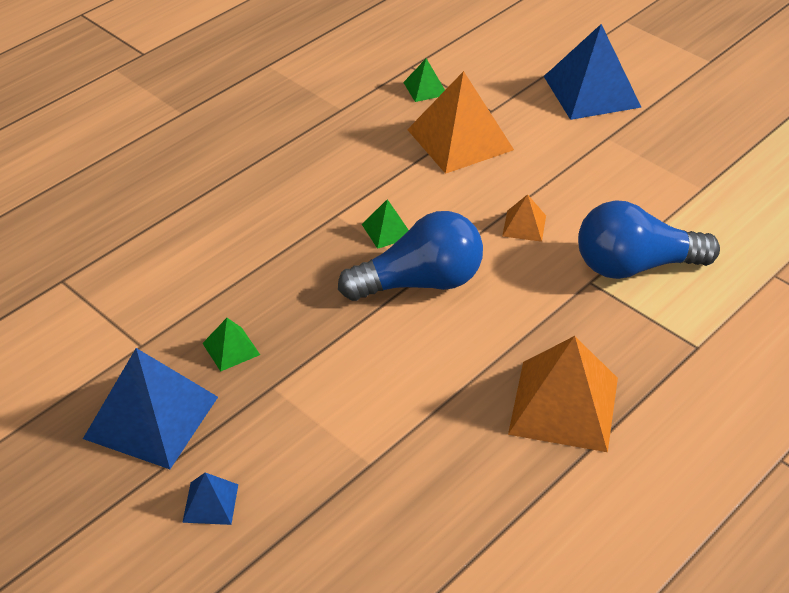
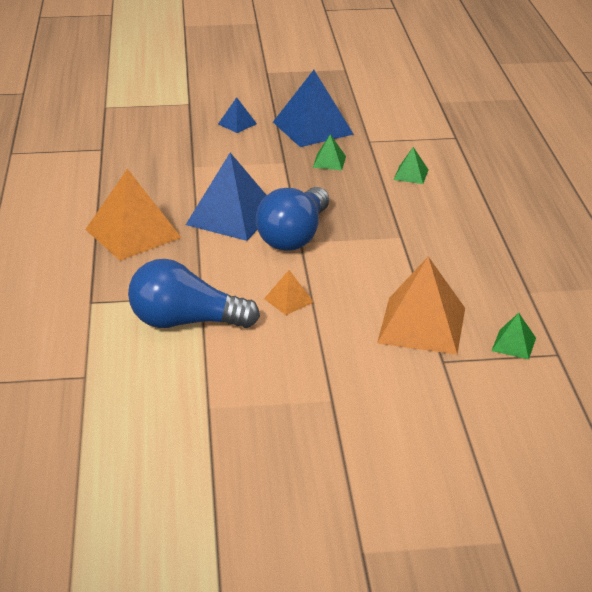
camera: 130 degrees right, 10 degrees down
green pyramid [362,199,409,249] -> green pyramid moved to [393,147,428,184]
blue pyramid [544,24,642,120] -> blue pyramid moved to [186,153,267,241]
blue light bulb [578,200,720,279] -> blue light bulb turned 120 degrees counterclockwise [128,259,260,328]

